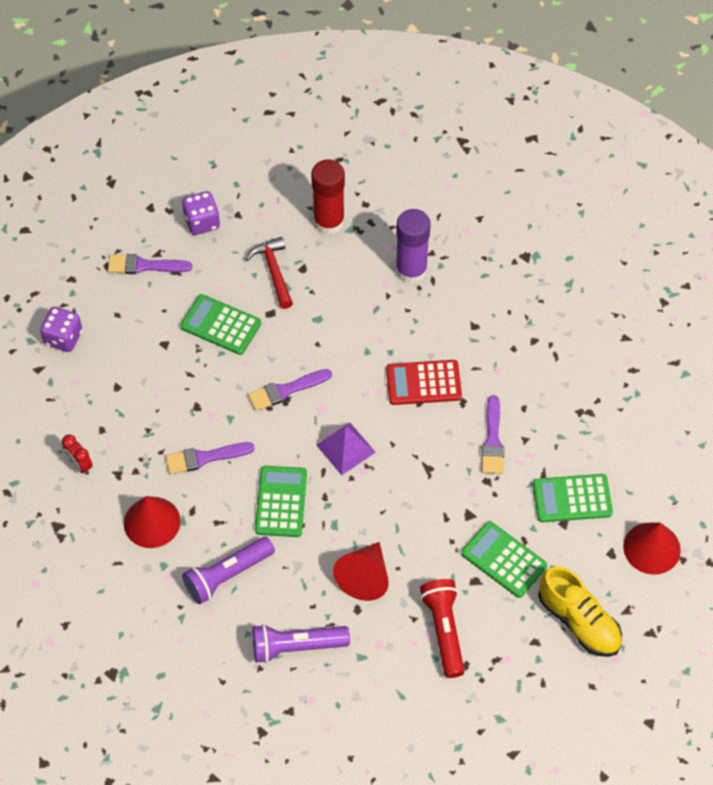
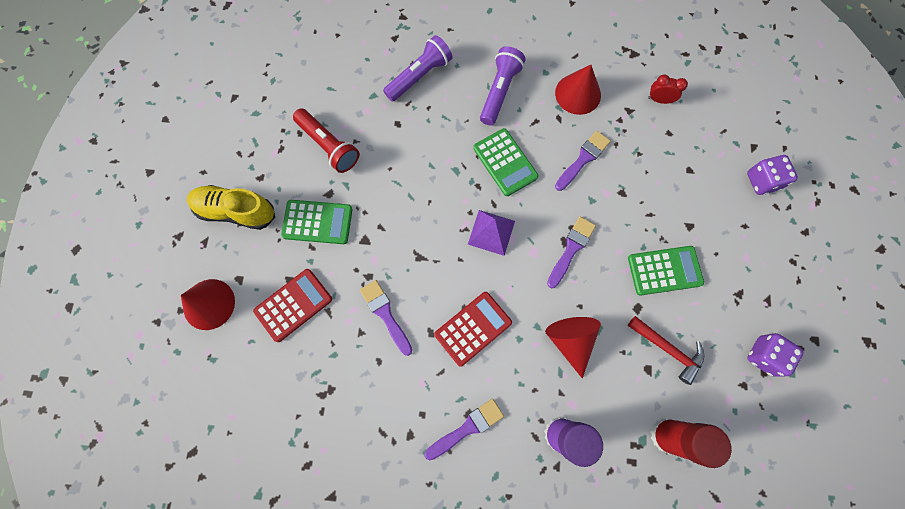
camera: 145 degrees right, 15 degrees up
purple brush [108,254,192,274] -> purple brush moved to [425,399,504,460]
red cone [333,542,389,601] -> red cone moved to [545,317,601,379]
green calculator [533,474,613,522] -> red calculator [253,269,332,342]

